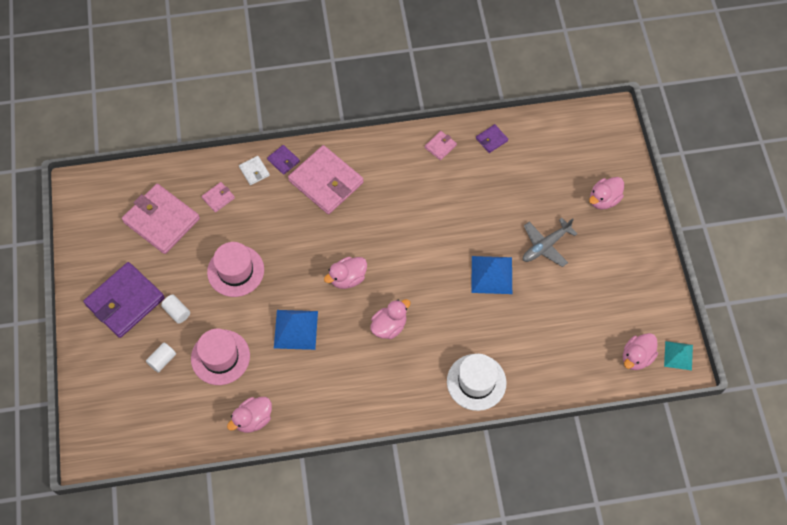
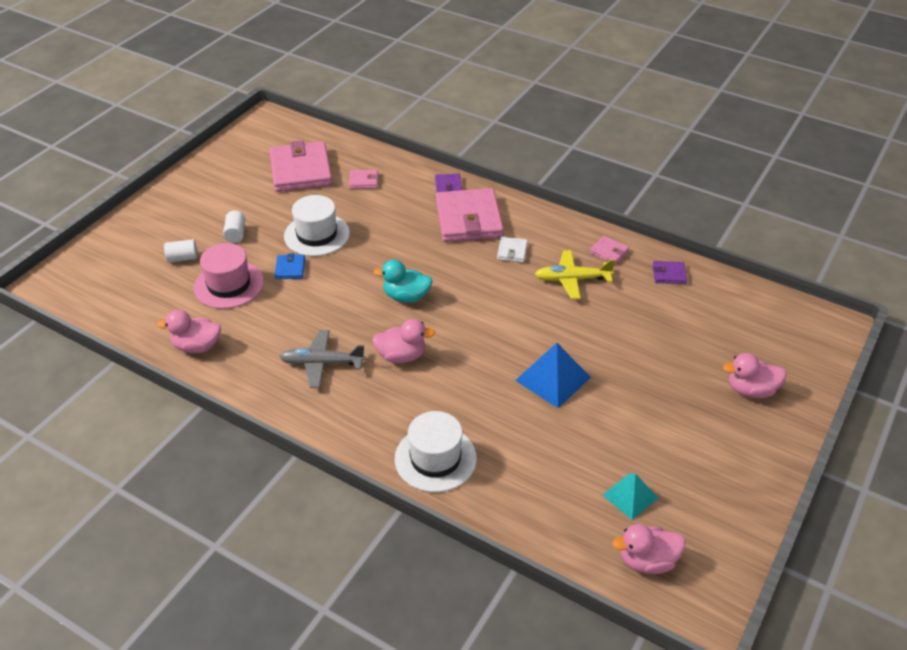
camera: 40 degrees right, 20 degrees down
purple wallet [84,262,165,338] -> none
pink hat [207,242,264,297] -> white hat [284,195,350,256]
white wallet [239,156,270,185] -> white wallet moved to [497,237,528,262]
blue pyramid [274,310,318,350] -> none
pink duck [324,257,367,289] -> turquoise duck [373,260,433,303]
pink wallet [425,131,457,160] -> pink wallet turned 45 degrees clockwise [589,236,629,265]
grey plane [523,218,577,267] -> grey plane moved to [279,330,365,388]
turquoise pyramid [664,341,693,371] -> turquoise pyramid moved to [603,474,658,520]
none -> blue wallet [274,253,305,279]
none -> yellow plane [535,250,615,299]

